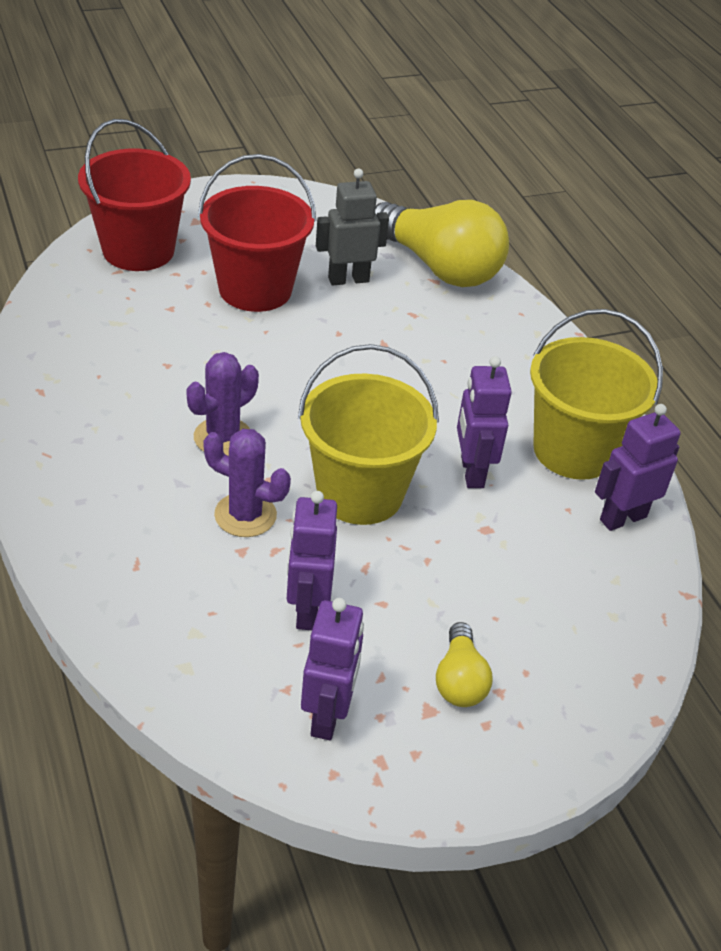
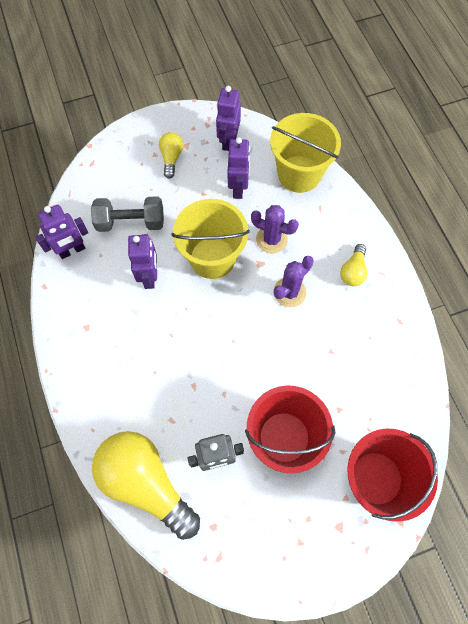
camera: 175 degrees left, 25 degrees up
yellow bucket [530,309,663,480] -> yellow bucket moved to [270,113,341,193]
none -> grey dumbbell [91,196,164,232]
none -> yellow light bulb [340,244,368,286]

